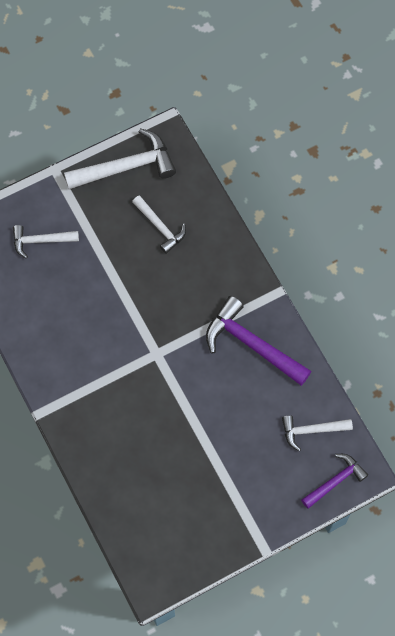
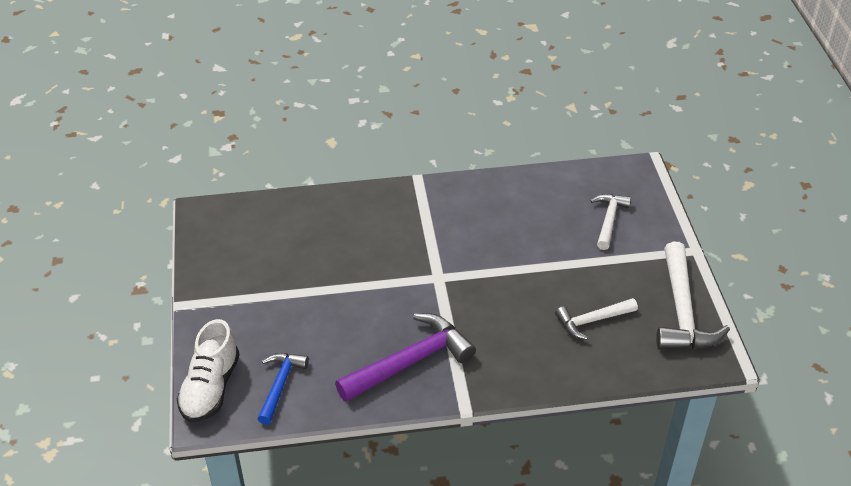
camera: 110 degrees right, 25 degrees down
white hammer [282,415,353,451] -> blue hammer [258,353,309,425]
purple hammer [301,454,368,509] -> white shoe [176,319,239,422]

